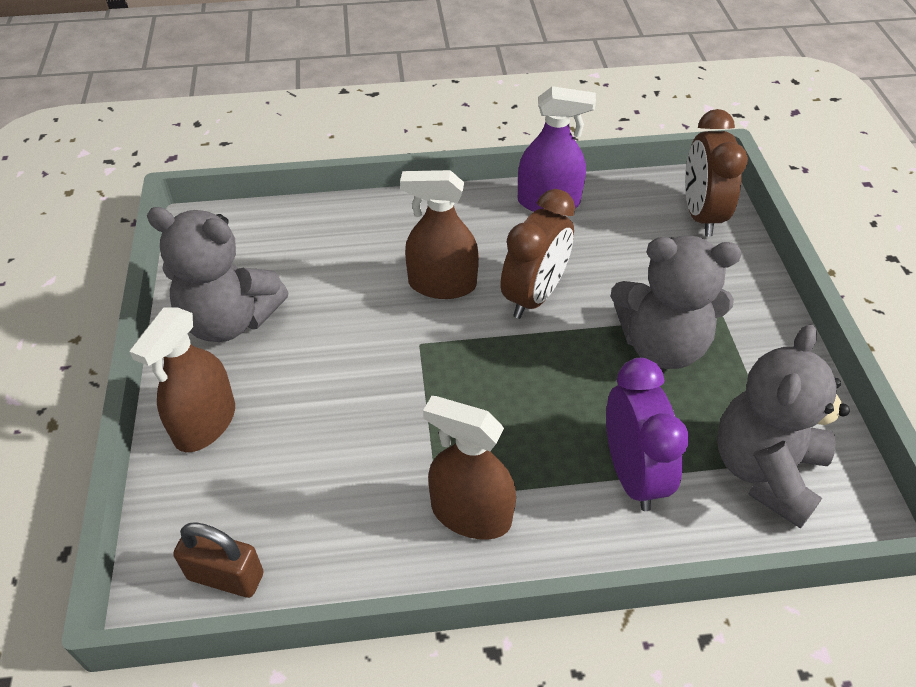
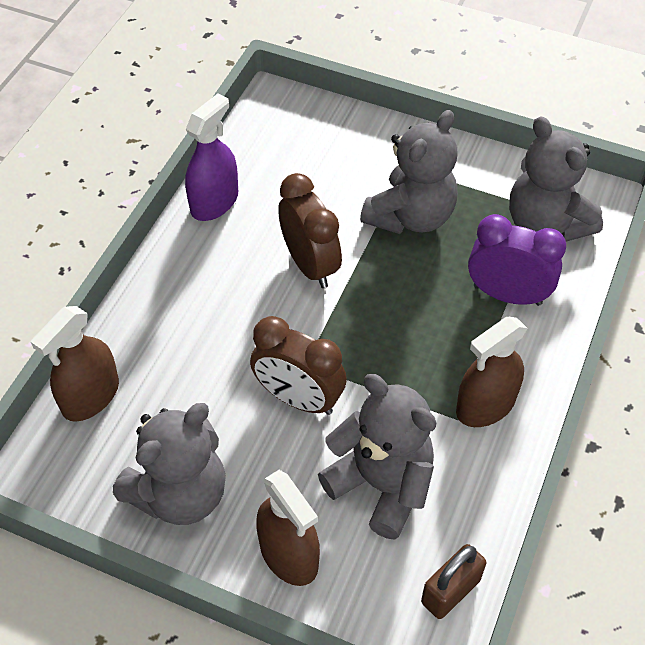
camera: 60 degrees left, 5 degrees up
brown spray bottle [400,170,479,299] -> brown spray bottle moved to [31,306,119,422]
brown clock [685,109,748,237] -> brown clock moved to [250,316,347,415]
none -> grey teddy bear [318,374,436,539]

